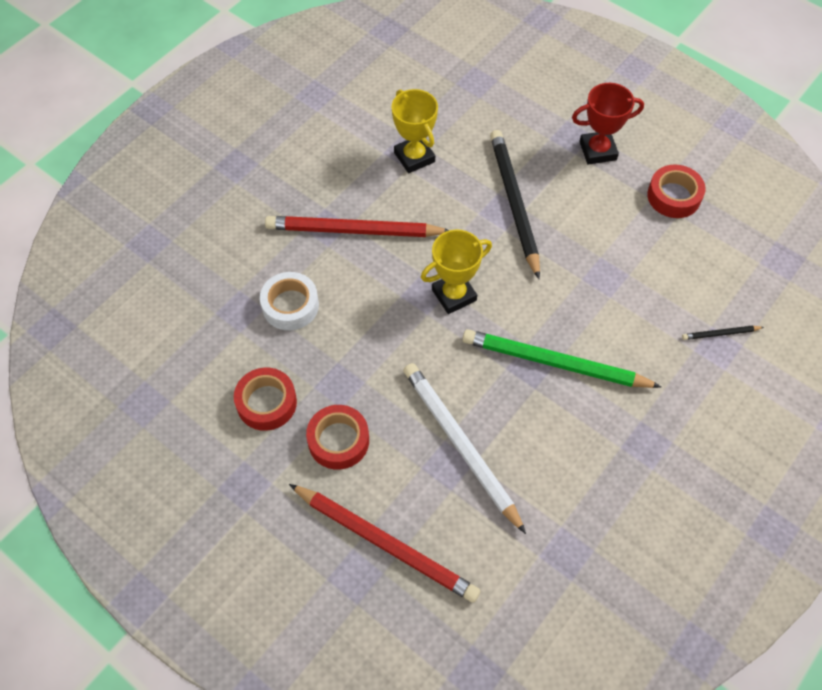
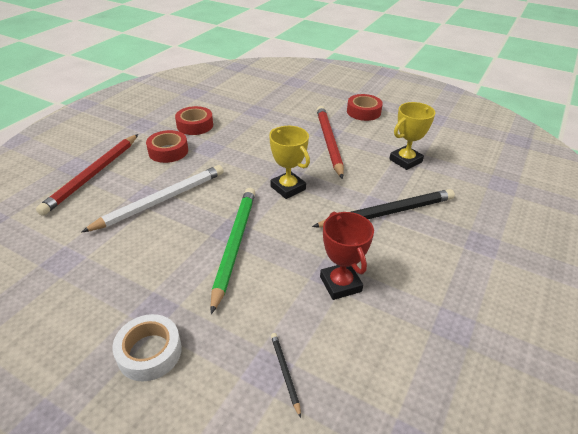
camera: 80 degrees right, 20 degrees down
white tape [260,272,319,330] -> white tape moved to [112,314,182,382]
red trophy [572,83,644,165] -> red trophy moved to [320,212,374,300]
red tape [647,164,706,218] -> red tape moved to [347,94,383,121]

